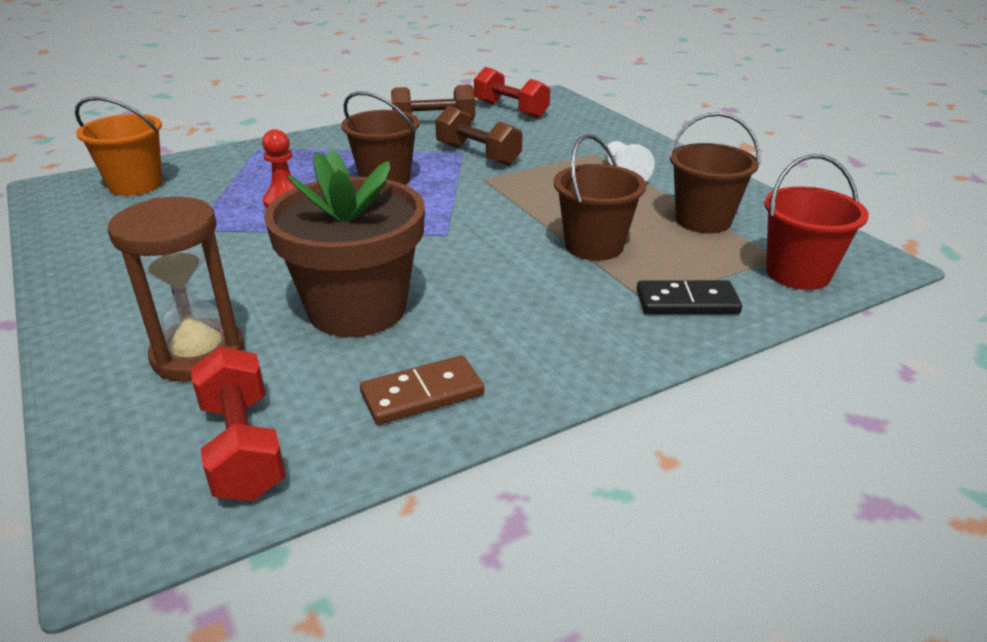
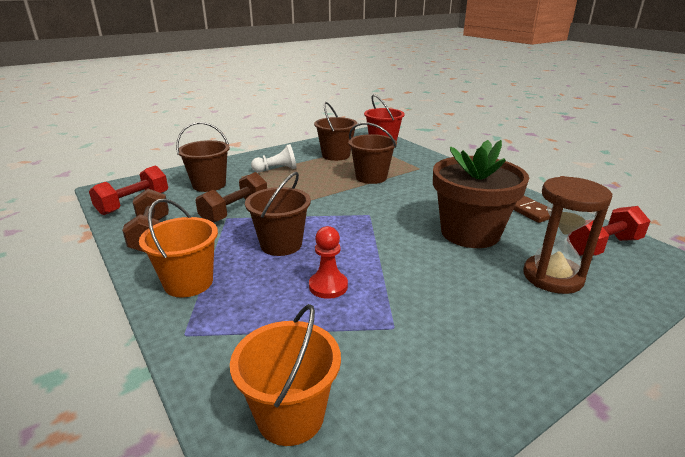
camera: 95 degrees left, 5 degrees down
black domino [637,280,742,314] -> none
none -> orange bucket [139,199,218,298]
none -> brown bucket [176,122,230,192]

